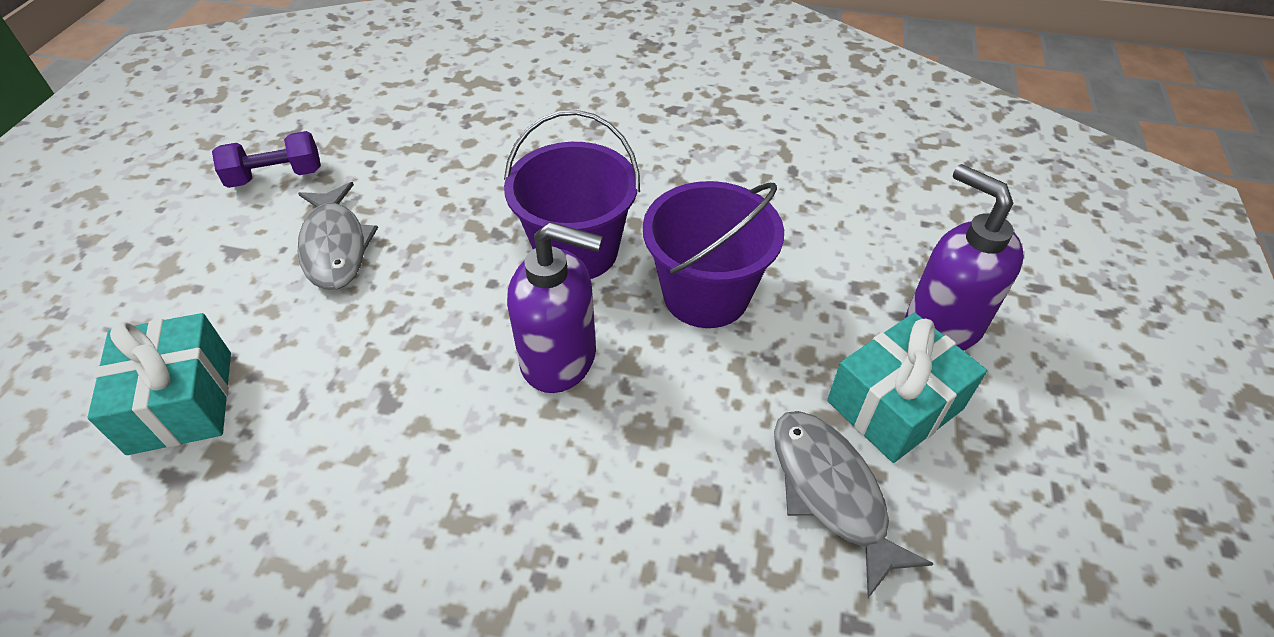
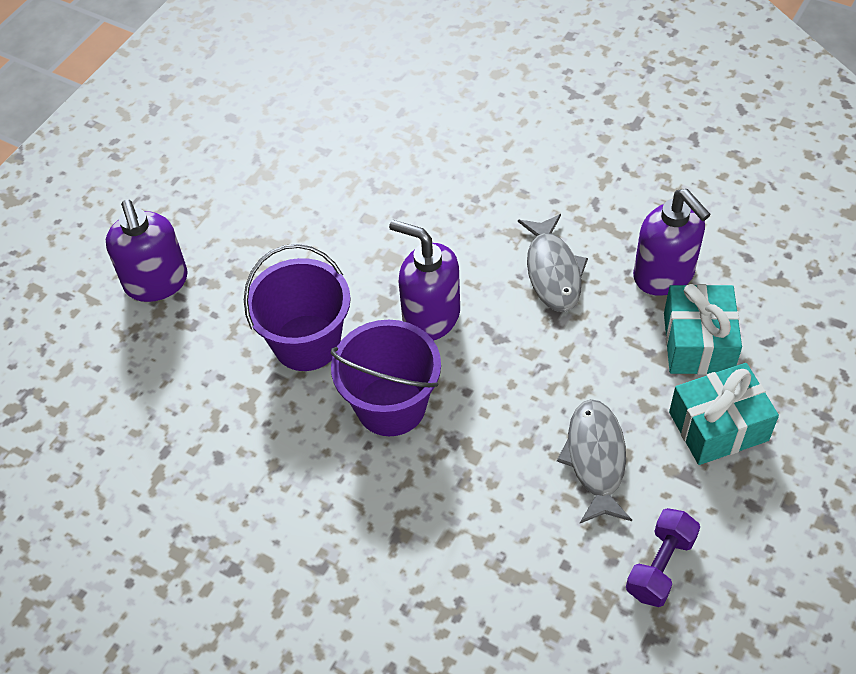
camera: 160 degrees left, 5 degrees up
purple dumbbell [212,131,321,188] -> purple dumbbell turned 60 degrees counterclockwise [626,508,700,607]
grey fish [774,411,934,598] -> grey fish moved to [518,214,588,312]
turquoise gift [827,313,987,463] -> turquoise gift moved to [669,363,779,465]
none -> purple soap dispenser [633,189,711,296]

